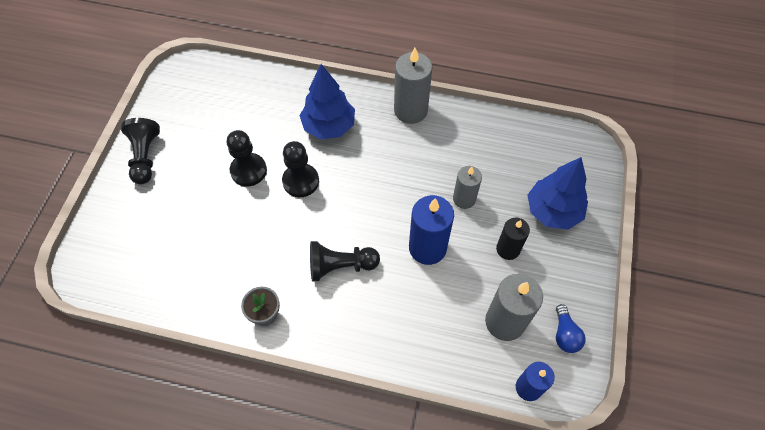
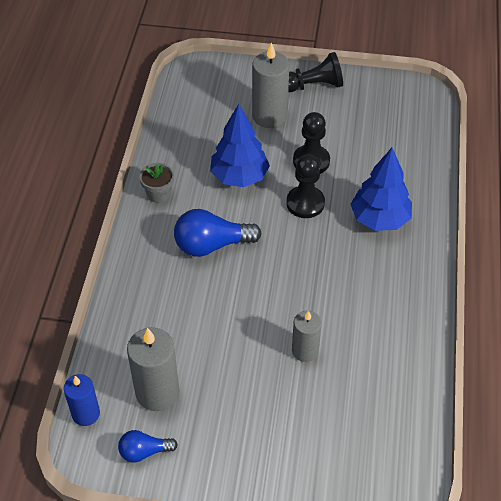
camera: 85 degrees right, 10 degrees down
black pawn [310,241,380,282] -> blue light bulb [174,209,262,257]
grey candle [394,48,432,124] -> grey candle moved to [252,42,290,128]
blue candle [409,195,454,265] -> none
black candle [496,218,530,260] -> none
blue tree [528,157,588,230] -> blue tree moved to [210,104,270,187]

